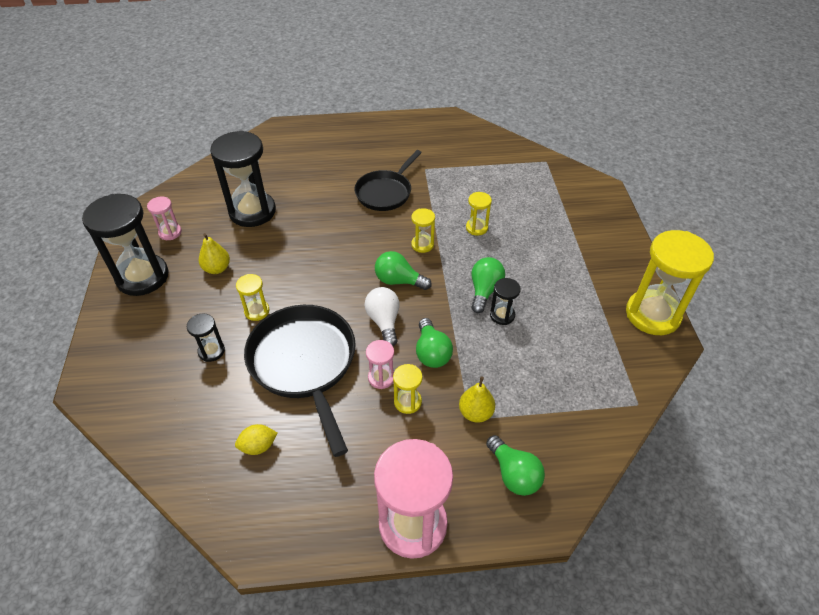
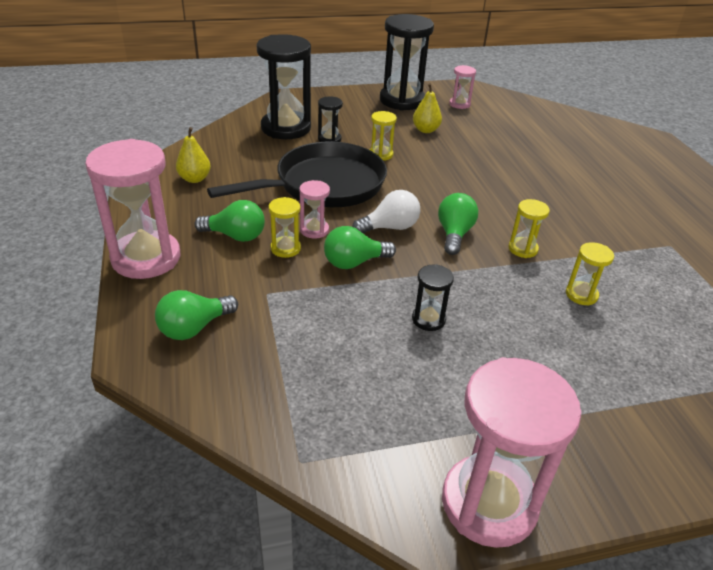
camera: 80 degrees right, 10 degrees down
black hourglass [210,131,276,227] -> black hourglass moved to [257,34,311,139]
yellow lemon [235,424,278,455] -> none
black pan [354,150,422,211] -> none
yellow pear [459,377,495,423] -> yellow pear moved to [176,127,211,183]
green light bulb [471,257,505,313] -> green light bulb moved to [194,200,265,242]
yellow hourglass [626,230,714,335] -> pink hourglass [442,357,581,548]

